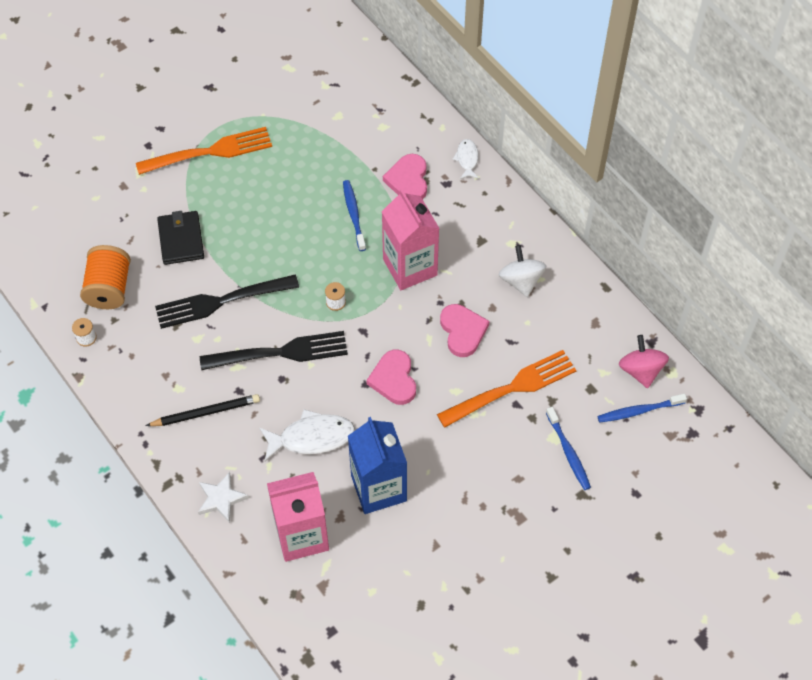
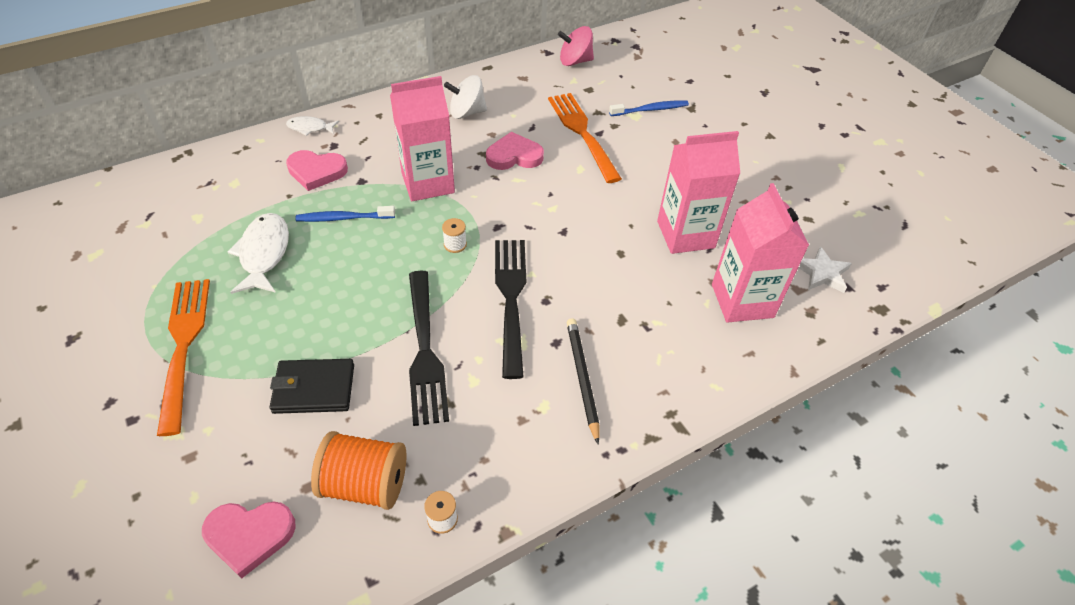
camera: 85 degrees left, 10 degrees down
white star [198,472,249,523] -> white star moved to [798,246,852,293]
white fish [259,409,355,461] -> white fish moved to [228,213,289,294]
blue carton [348,417,407,514] -> pink carton [657,131,740,254]
pink heart [367,350,416,405] -> pink heart moved to [202,501,296,579]
blue toothbrush [598,394,687,423] -> none

